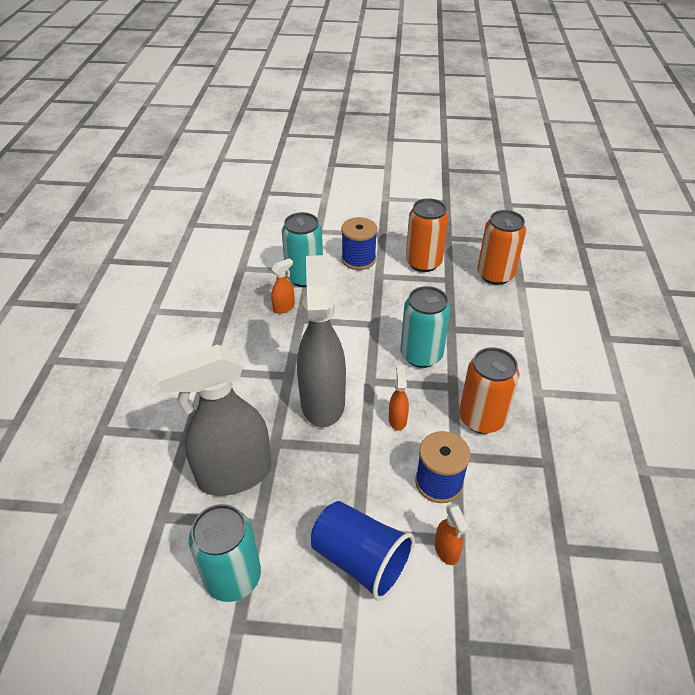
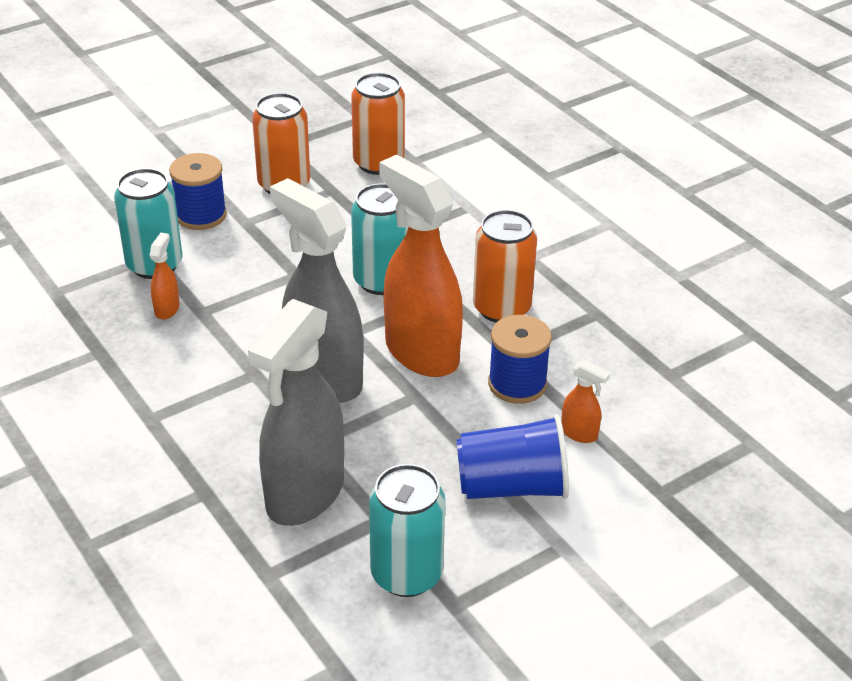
camera: 40 degrees left, 5 degrees down
orange spray bottle [389,365,409,431] -> orange spray bottle [379,155,463,377], size x2.47

